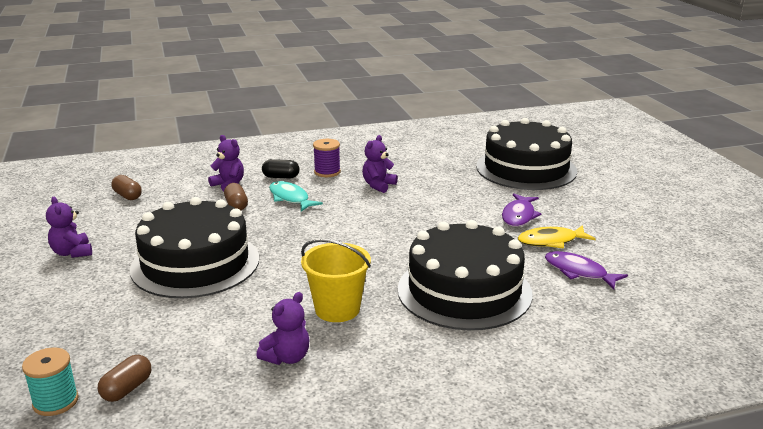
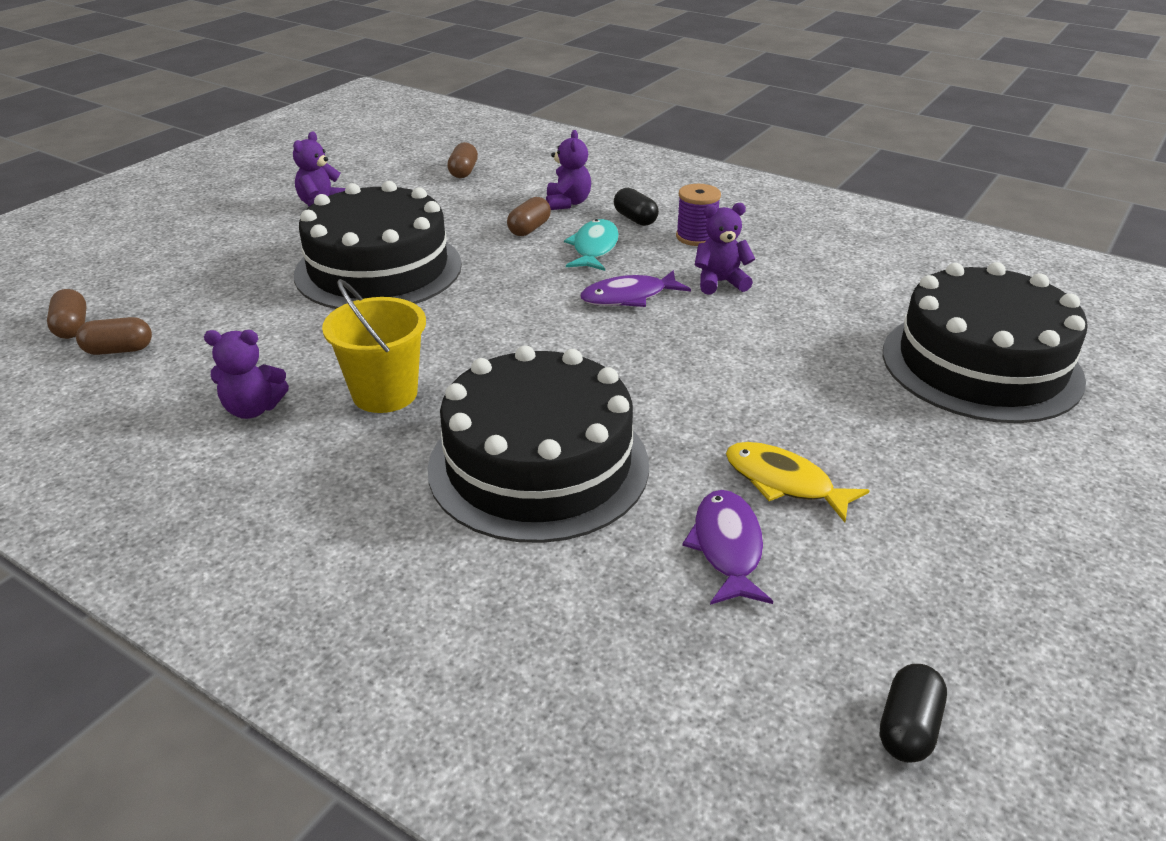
camera: 50 degrees right, 10 degrees up
turquoise spool [22,348,79,416] -> brown capsule [47,289,87,339]
purple fish [502,193,541,227] -> purple fish moved to [580,270,691,307]
none -> black capsule [880,664,947,763]

